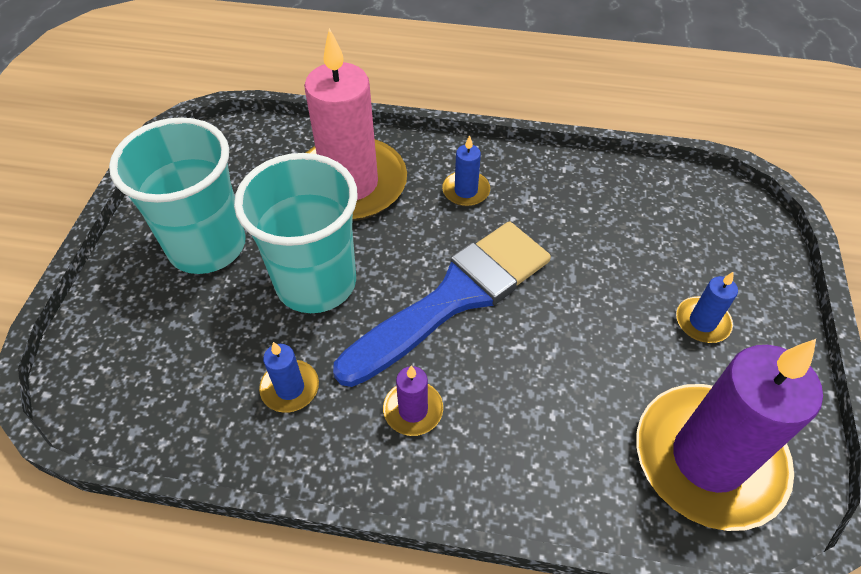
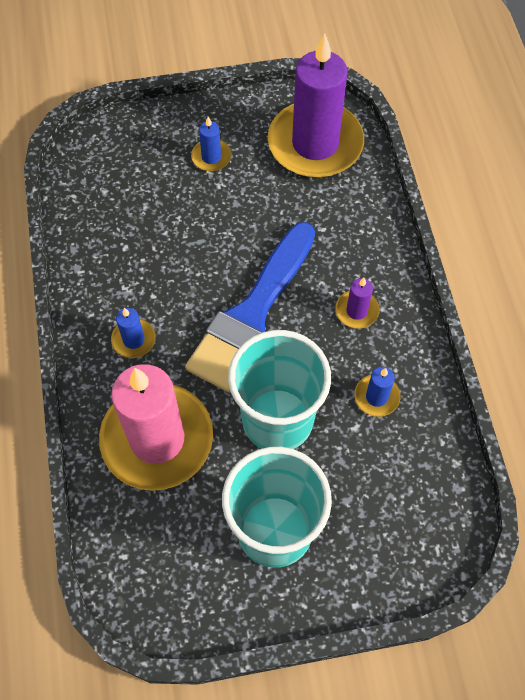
camera: 110 degrees left, 10 degrees up
blue brush [333,222,551,387] -> blue brush turned 90 degrees counterclockwise [185,222,315,393]

